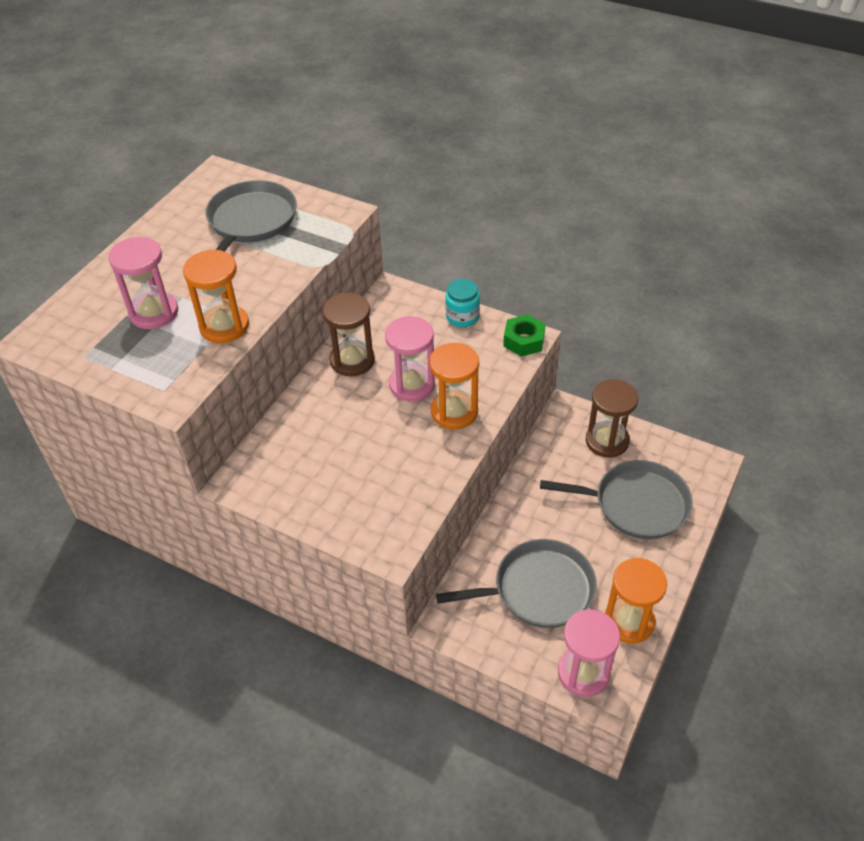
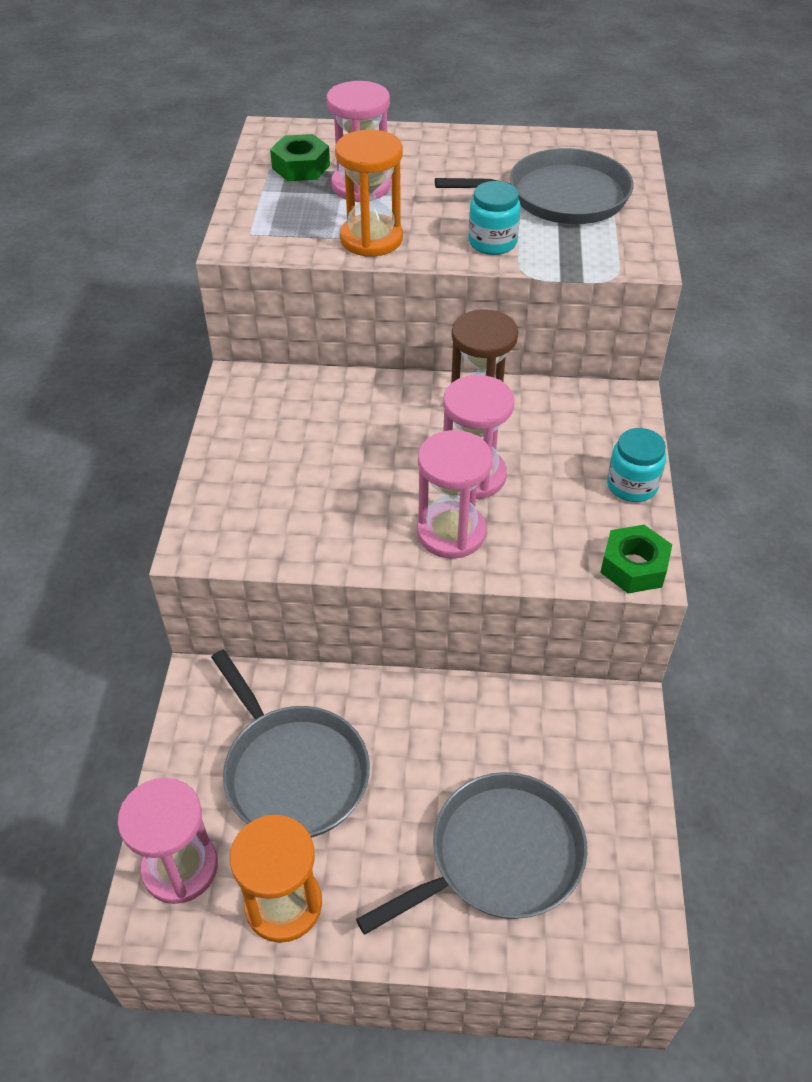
camera: 65 degrees right, 0 degrees up
orange hourglass [429,343,479,429] -> pink hourglass [417,430,493,559]
grey pan [540,460,693,539] -> grey pan turned 105 degrees counterclockwise [356,772,587,935]
brown hourglass [586,379,638,458] -> none
none -> green nut [270,134,330,181]
none -> turquoise jar [469,181,521,255]

